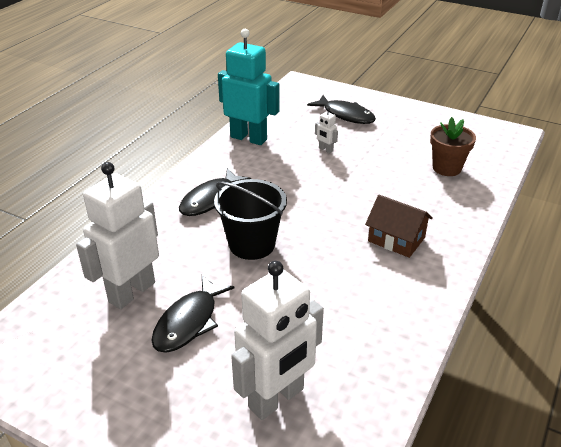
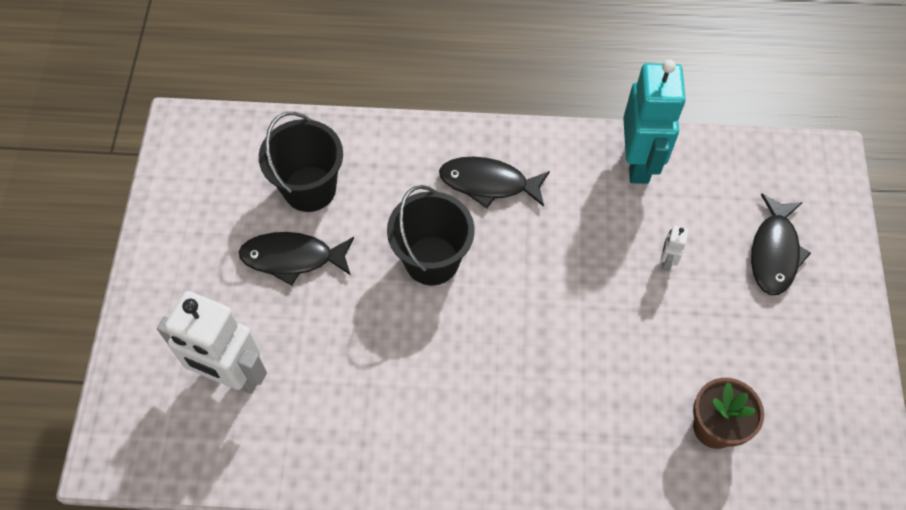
camera: 65 degrees right, 25 degrees up
white robot [76,162,159,309] -> black bucket [259,112,343,212]
brown house [365,195,433,258] -> none

